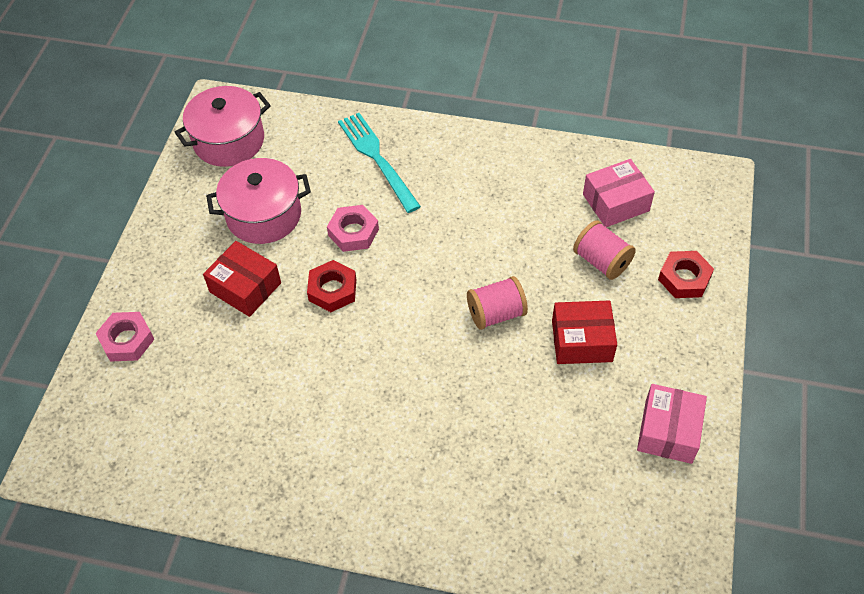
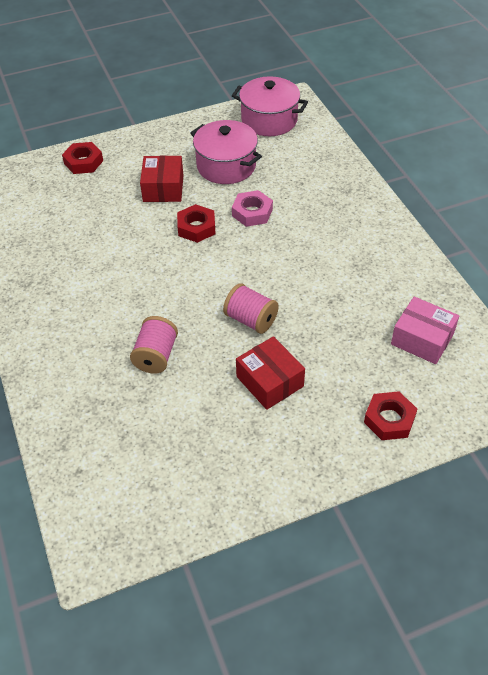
camera: 55 degrees right, 5 degrees down
pink nut [95,312,155,362] -> red nut [62,142,103,174]
turquoise fork [338,113,421,213] -> none
pink spool [573,220,636,280] -> pink spool moved to [130,316,178,373]
pink box [637,384,707,464] -> none

